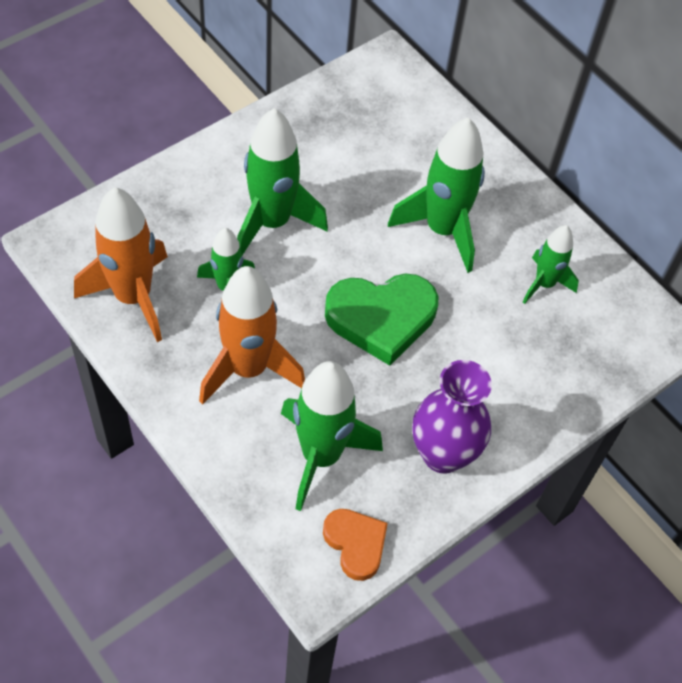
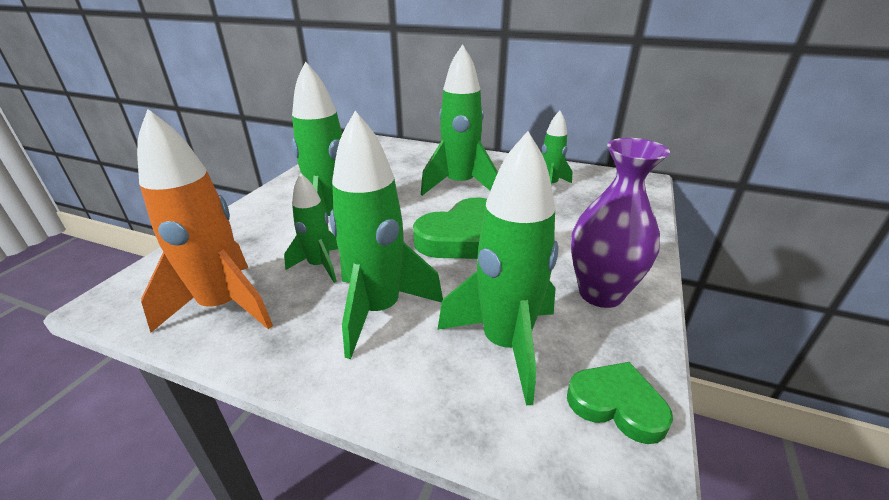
camera: 25 degrees left, 25 degrees down
orange rocket [199,266,305,405] -> green rocket [330,111,443,359]
orange heart [323,509,388,581] -> green heart [567,362,673,444]

